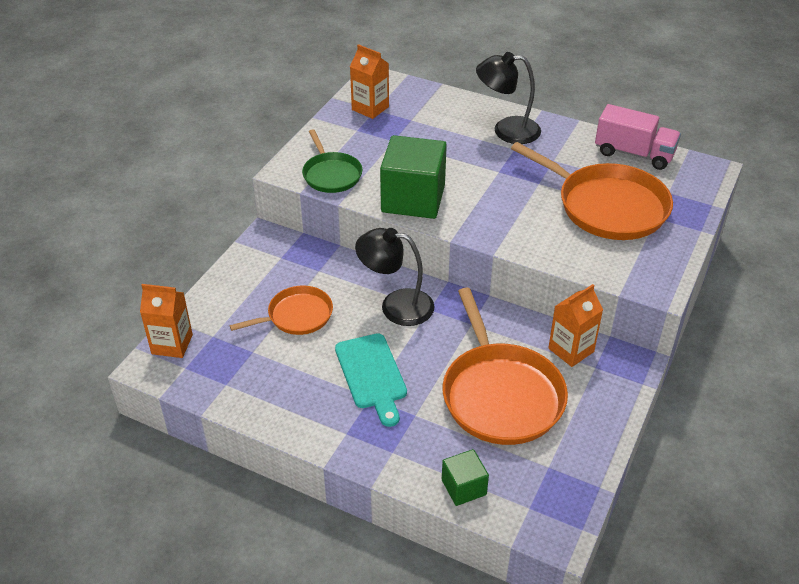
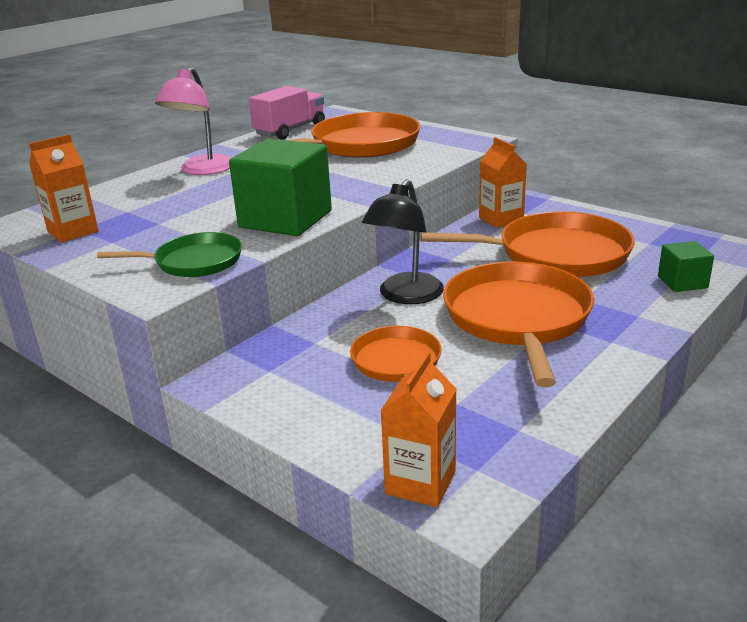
camera: 75 degrees left, 15 degrees down
turquoise cutting board [335,333,407,427] -> orange pan [443,262,594,387]
black lamp [476,52,541,144] -> pink lamp [155,67,231,175]

